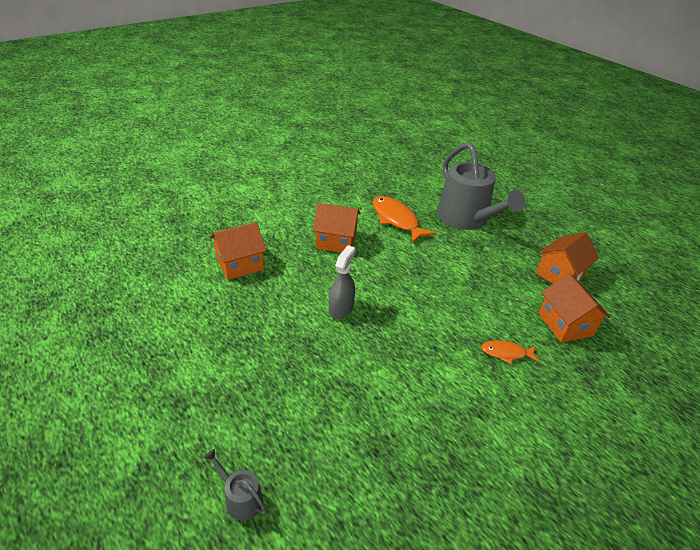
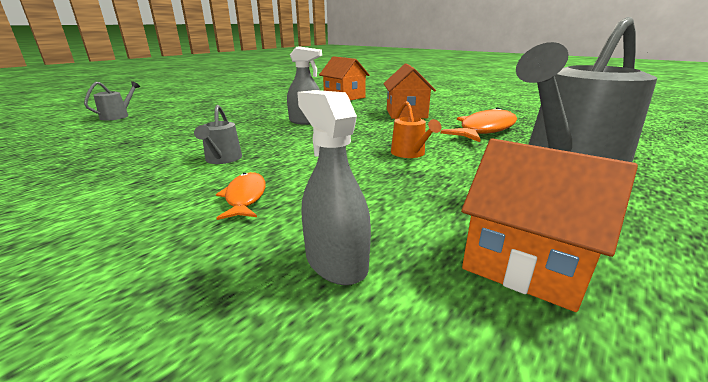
camera: 80 degrees right, 15 degrees down
orange house [538,273,610,343] -> grey spray bottle [297,90,371,285]
none -> grey watering can [194,105,242,164]
none -> orange watering can [391,101,442,158]

